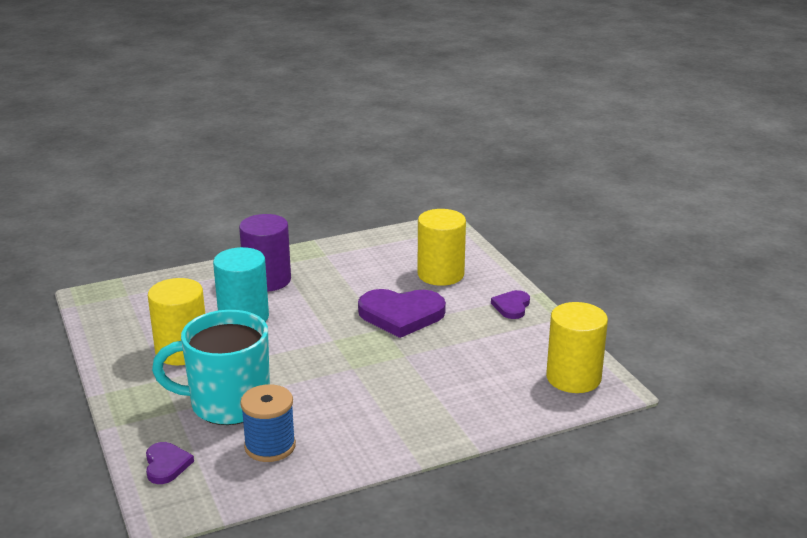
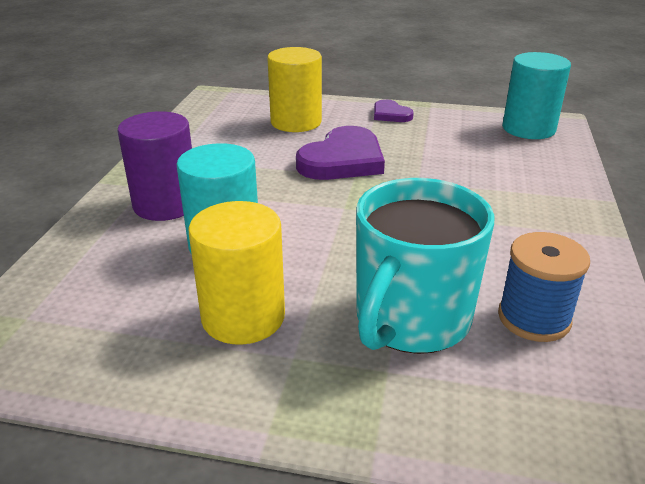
camera: 55 degrees left, 5 degrees up
purple heart [146,442,194,484] -> none
yellow cylinder [546,302,608,393] -> turquoise cylinder [502,52,571,139]

